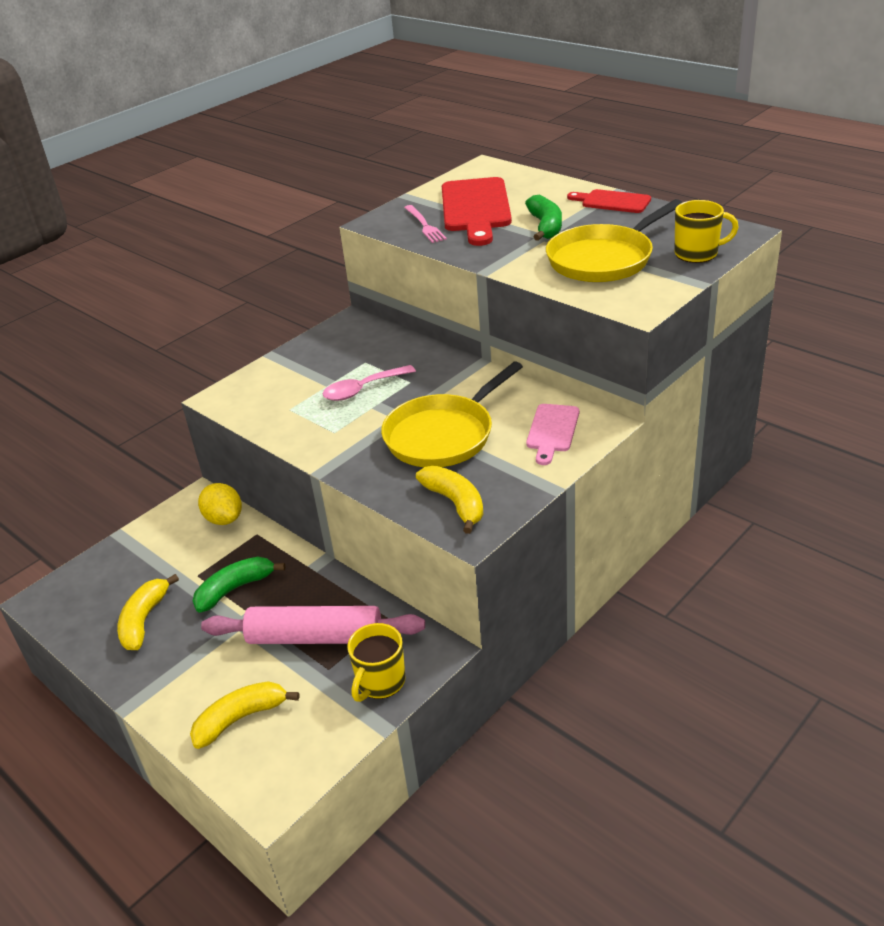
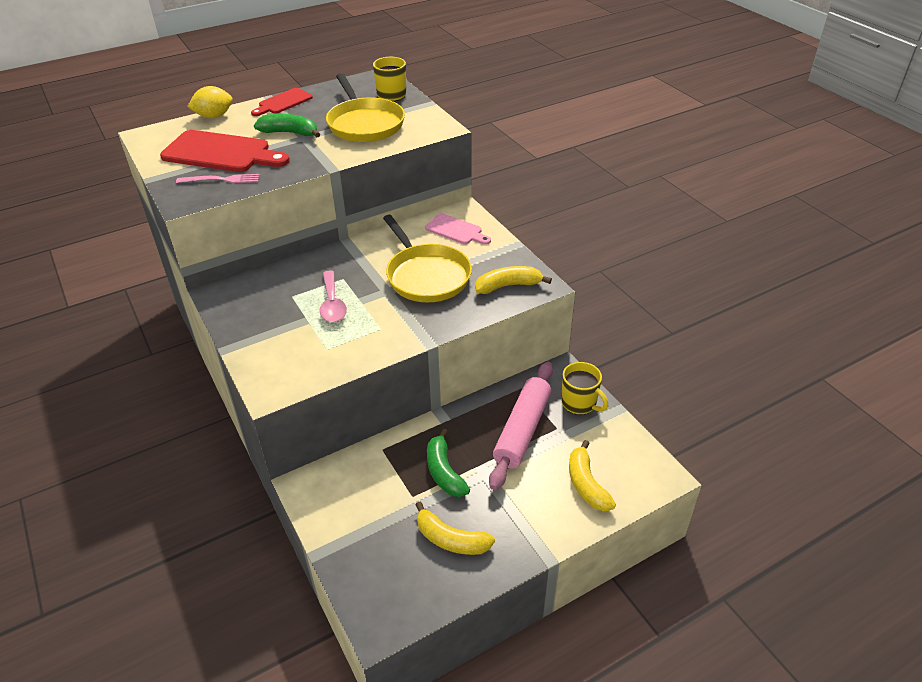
camera: 75 degrees left, 5 degrees up
yellow lemon [198,483,242,525] -> yellow lemon moved to [187,86,233,118]

